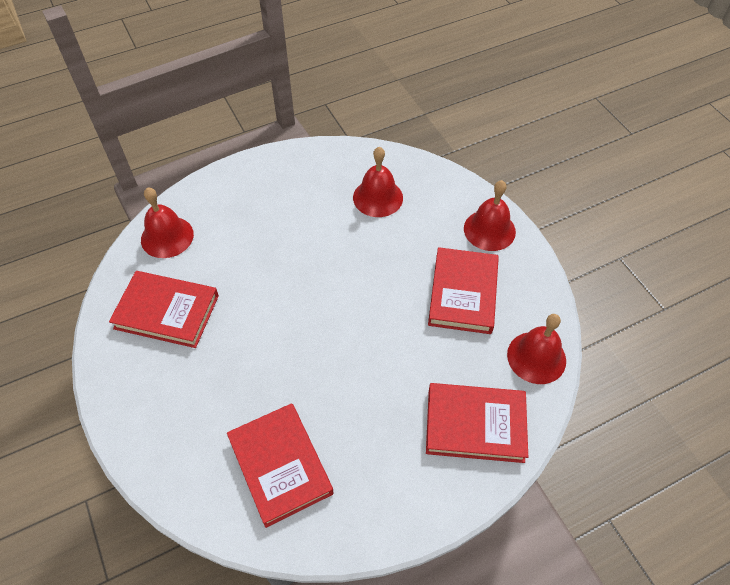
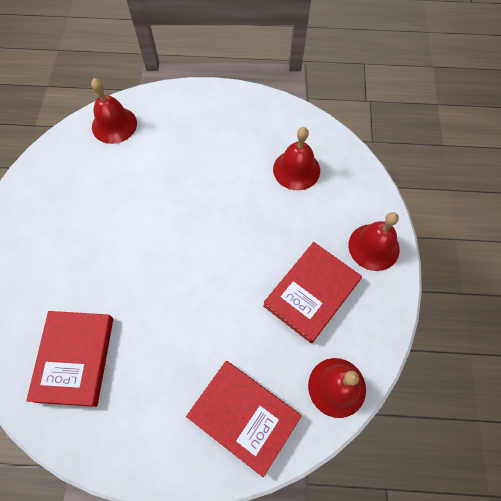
camera: 30 degrees right, 10 degrees up
red book [109,271,219,348] -> none

